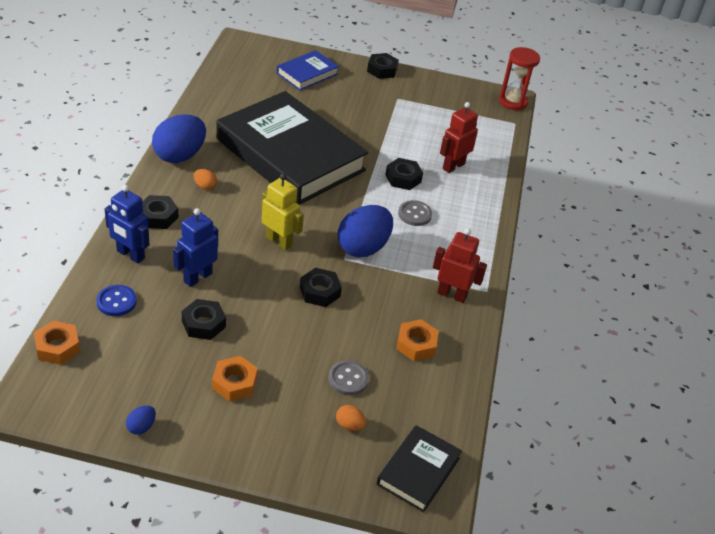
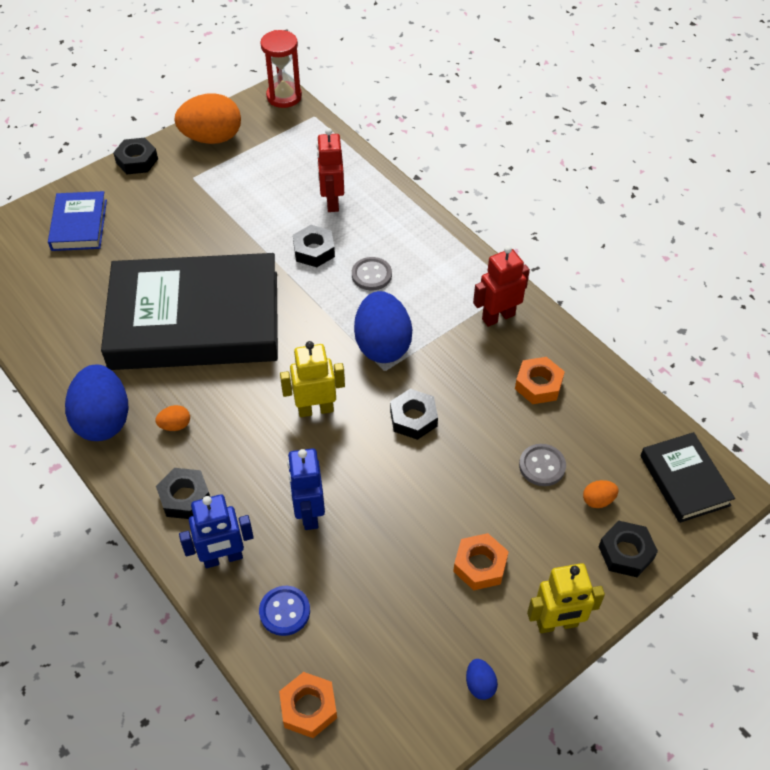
camera: 45 degrees left, 10 degrees up
black nut [182,299,226,340] -> black nut moved to [598,521,658,577]
none -> orange egg [174,93,241,144]
none -> yellow robot [527,563,605,633]

